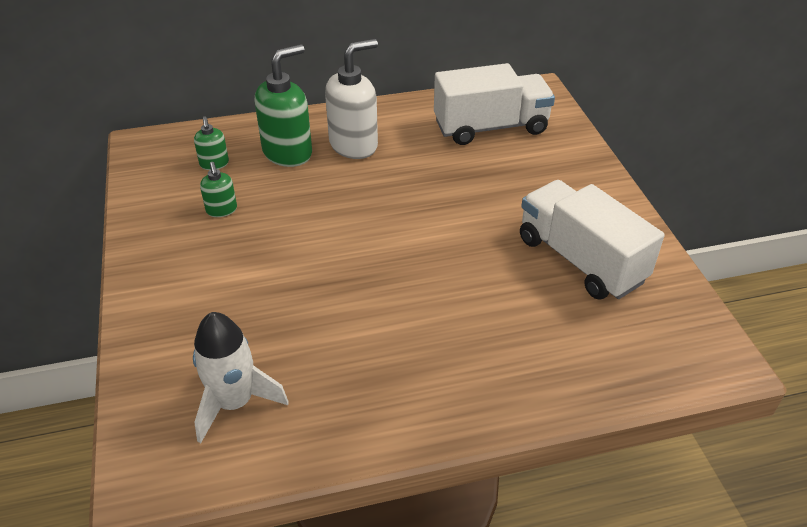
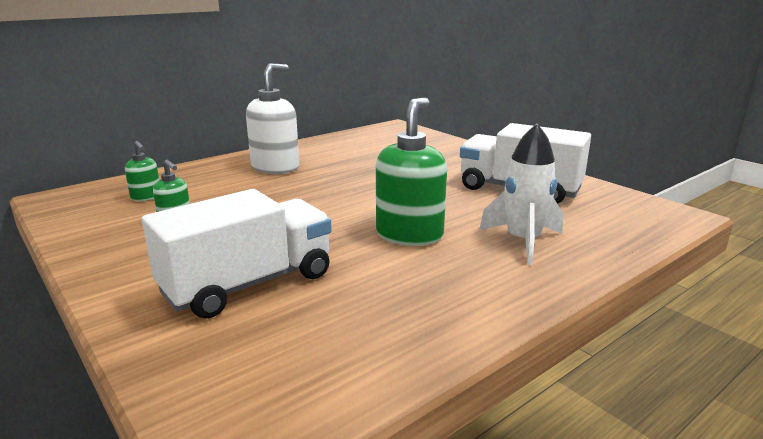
camera: 25 degrees left, 20 degrees down
white rocket [193,312,289,443] -> white rocket moved to [479,124,563,265]
green soap dispenser [255,44,312,167] -> green soap dispenser moved to [376,98,447,246]
white truck [434,63,555,145] -> white truck moved to [142,189,332,319]

